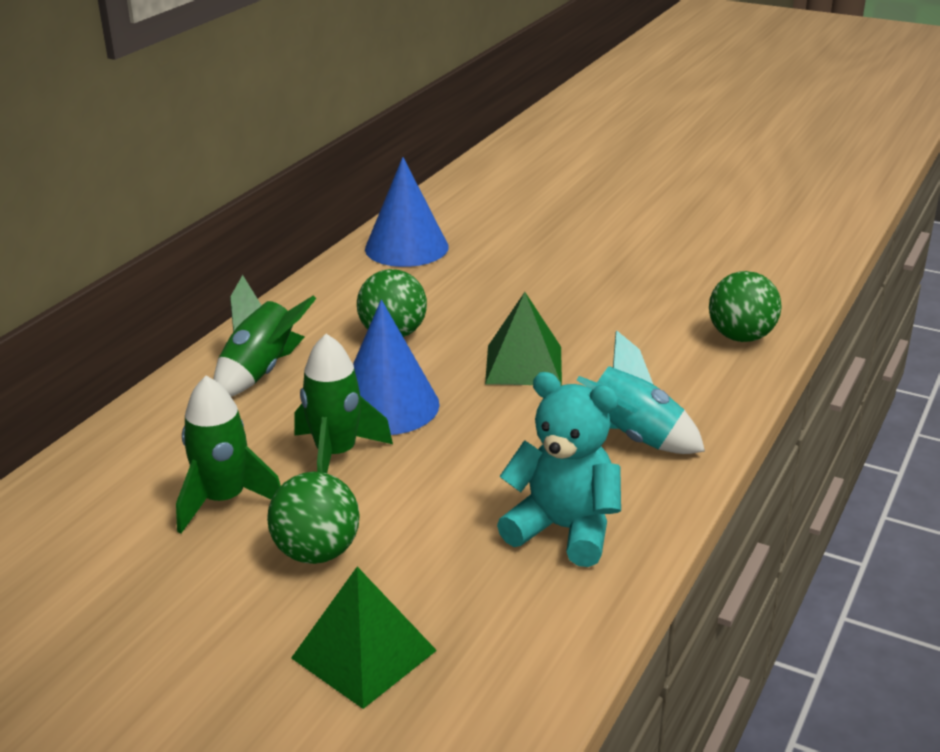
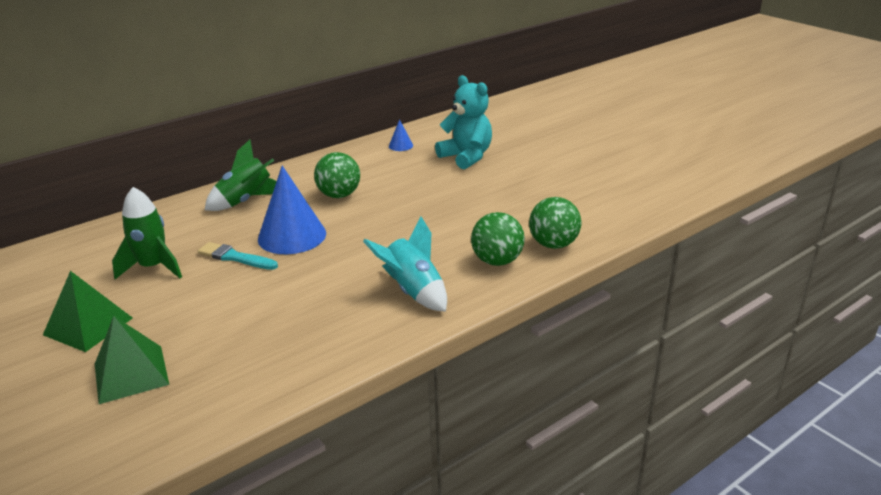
camera: 25 degrees right, 0 degrees up
green ball [267,472,360,564] -> green ball moved to [471,212,525,266]
green rocket [294,334,393,473] -> turquoise brush [198,242,278,270]
blue cone [365,157,449,267] -> blue cone [389,119,413,151], size x0.45
green pyramid [485,292,562,386] -> green pyramid moved to [43,271,133,352]
turquoise teddy bear [497,372,621,567] -> turquoise teddy bear moved to [435,75,492,169]

